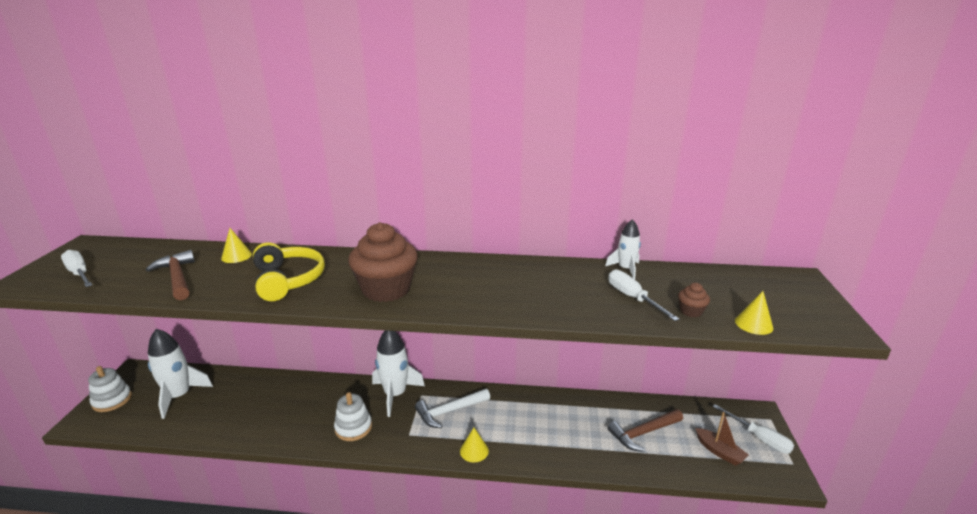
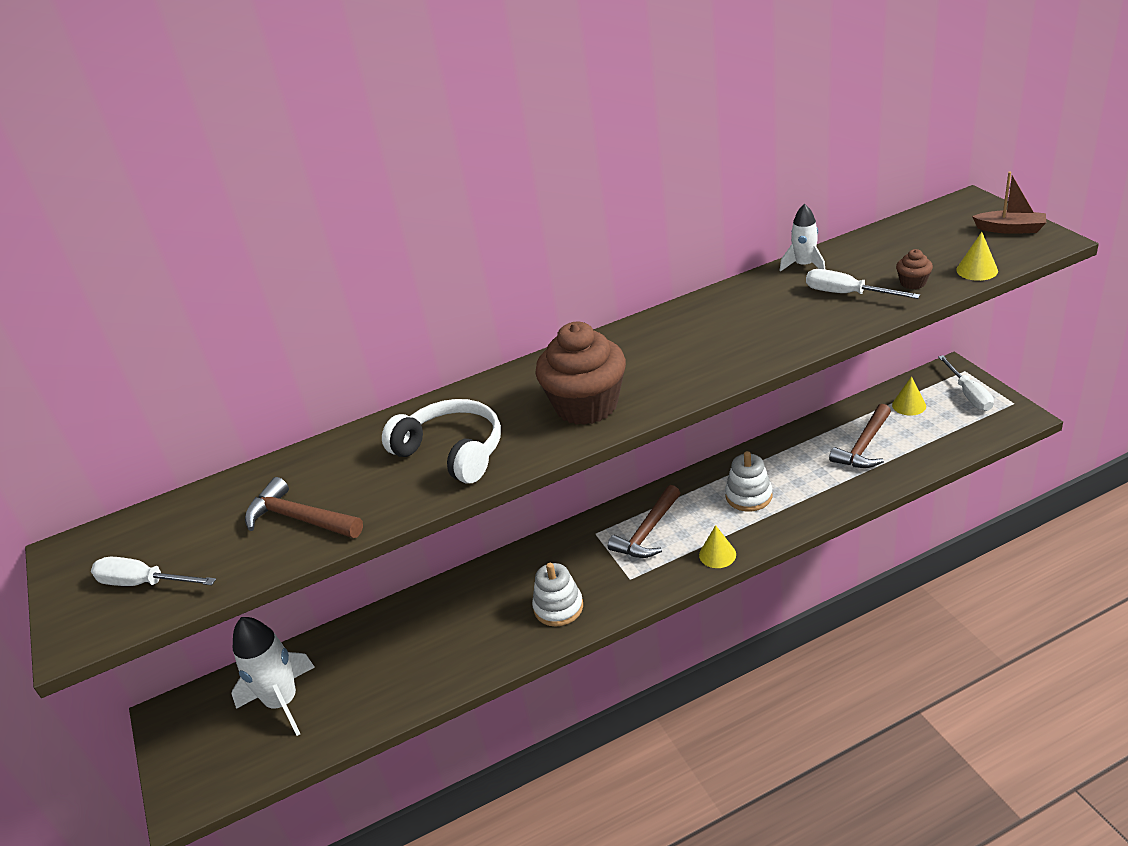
camera: 25 degrees left, 10 degrees up
white stacking toy [88,366,132,412] -> white stacking toy moved to [725,451,772,511]
yellow cone [221,228,252,263] -> yellow cone moved to [892,376,926,416]
yellow headphones [253,242,325,301] -> white headphones [382,399,501,484]
white rocket [372,330,425,417] -> none
white hammer [415,389,490,428] -> brown hammer [608,485,680,558]
brown boat [695,412,749,466] -> brown boat moved to [972,172,1046,234]
white screwdriver [713,404,794,454] -> white screwdriver turned 60 degrees clockwise [938,355,994,411]

